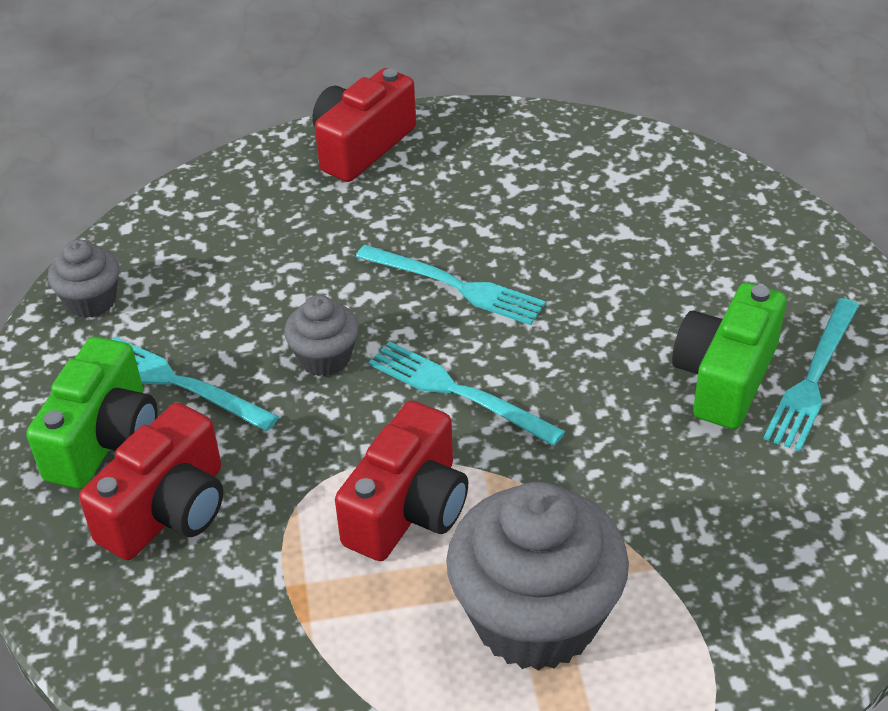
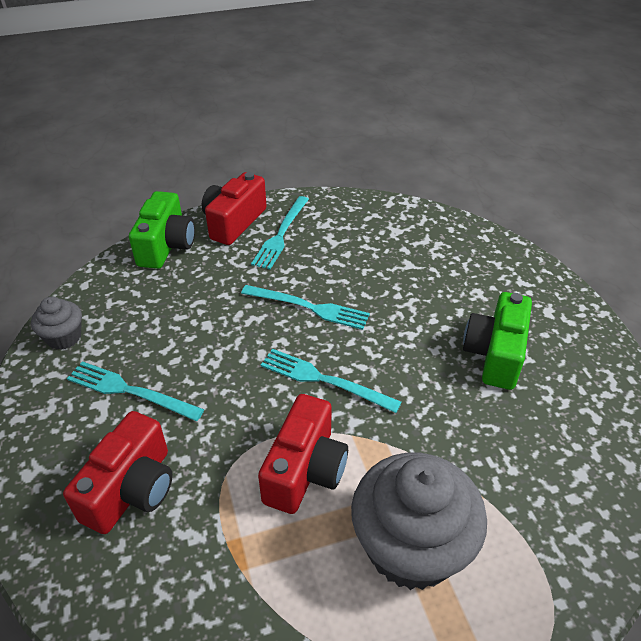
camera: 10 degrees left, 0 degrees up
green camera [26,337,158,489] -> green camera moved to [129,191,195,269]
grey cupcake [284,295,359,376] -> none
turquoise fork [763,298,859,452] -> turquoise fork moved to [251,196,309,269]

